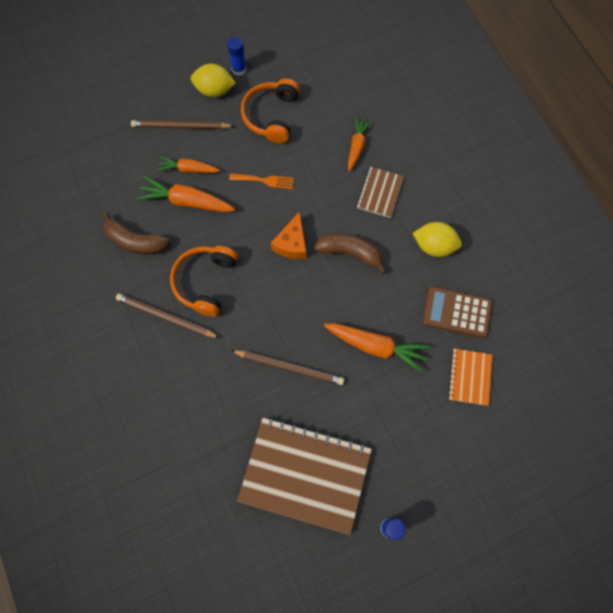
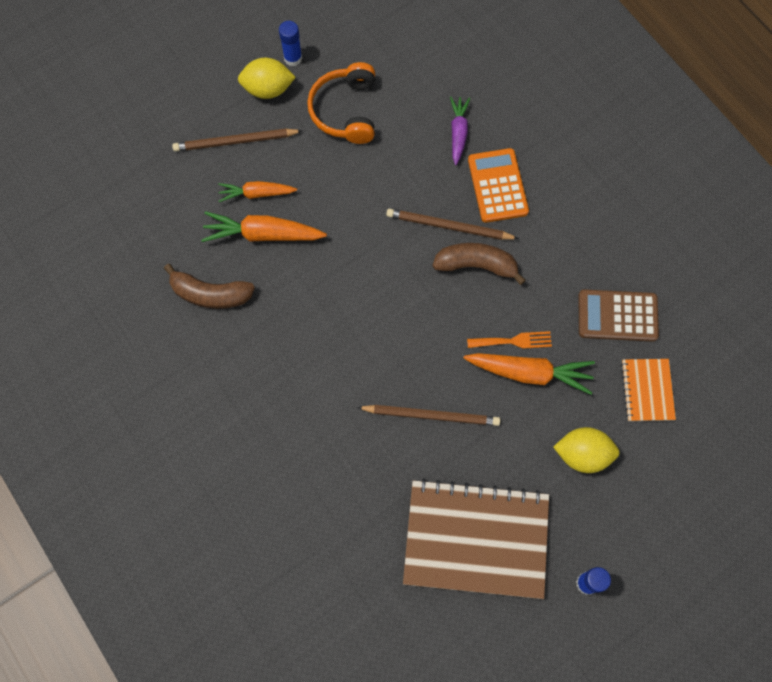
camera: 10 degrees left, 0 degrees up
brown pencil [116,294,220,338] -> brown pencil moved to [386,209,519,240]
orange headphones [170,246,238,317] -> none
orange fork [229,173,294,189] -> orange fork moved to [467,331,552,349]
orange cheese [271,211,306,259] -> none
orange carrot [348,117,371,171] -> purple carrot [450,97,470,165]
brown notebook [357,167,404,218] -> orange calculator [468,148,529,223]
yellow lemon [412,222,462,257] -> yellow lemon moved to [553,427,620,473]

